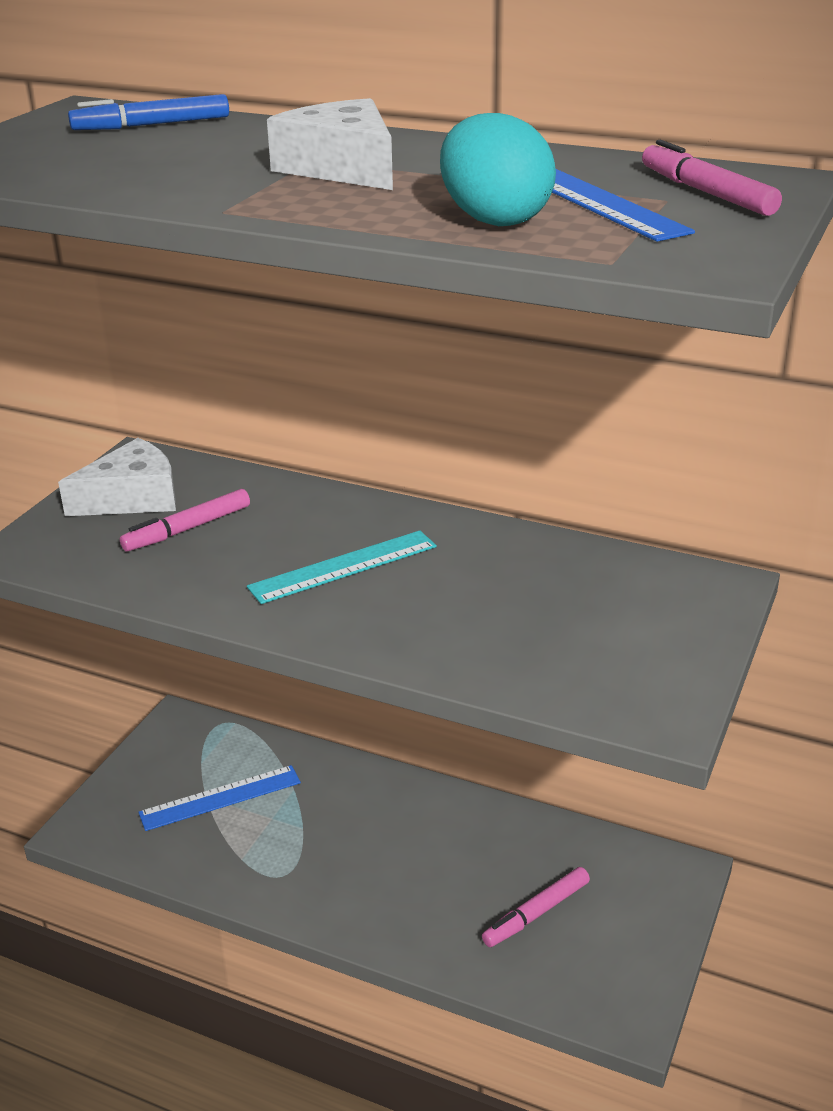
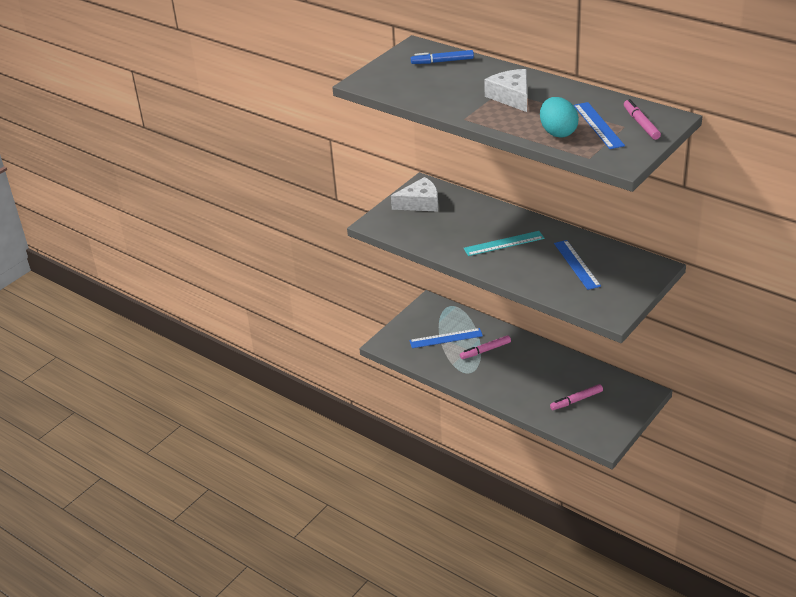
camera: 15 degrees right, 5 degrees up
pink marker [120,489,250,551] -> pink marker moved to [460,335,511,359]
none -> blue ruler [554,240,601,290]

